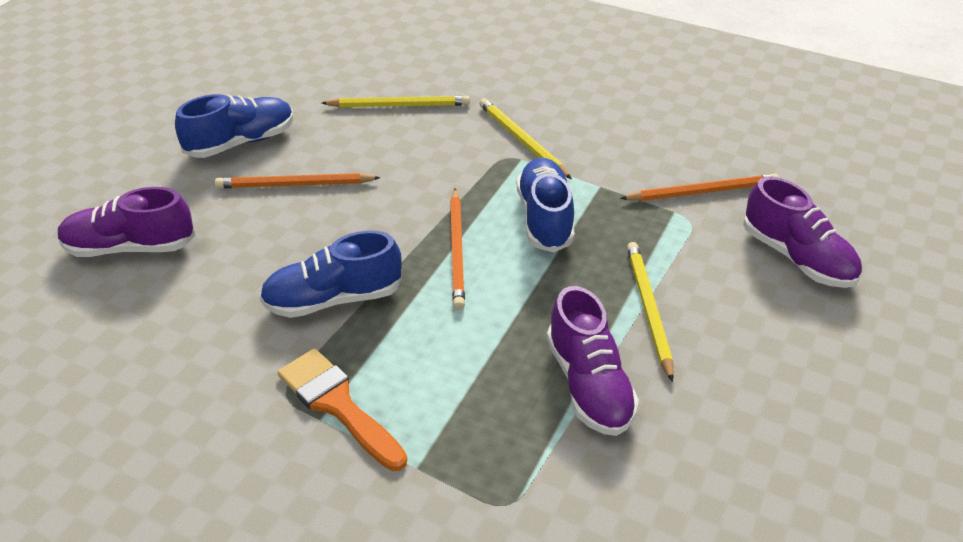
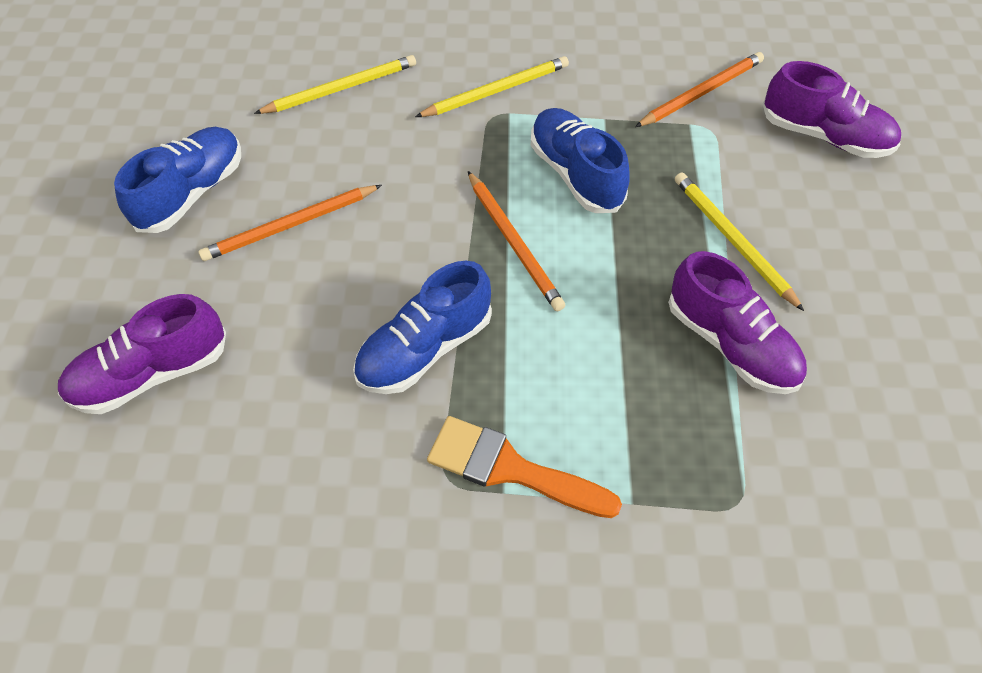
camera: 25 degrees left, 15 degrees up
yellow pencil [479,98,572,179] -> yellow pencil turned 120 degrees clockwise [415,56,569,117]

